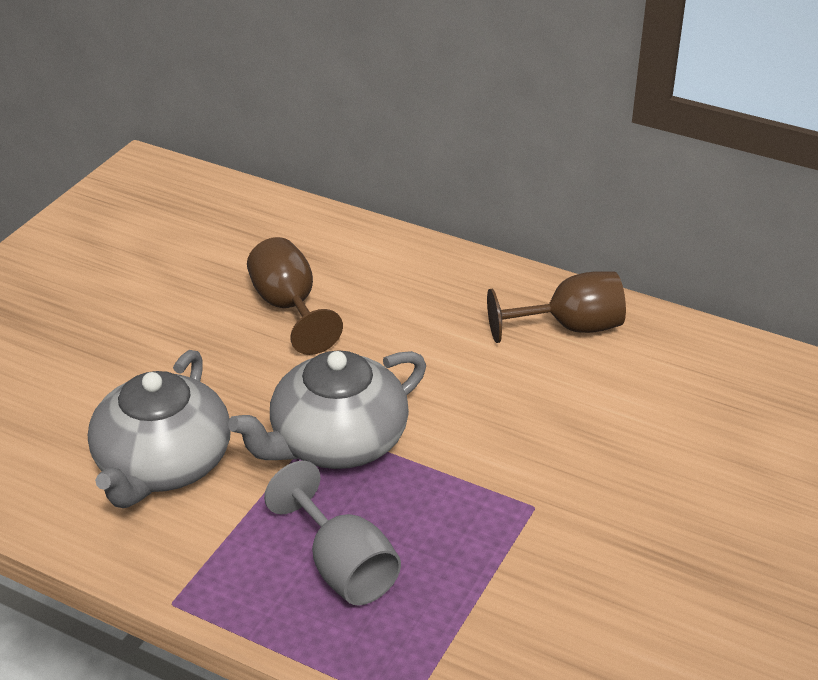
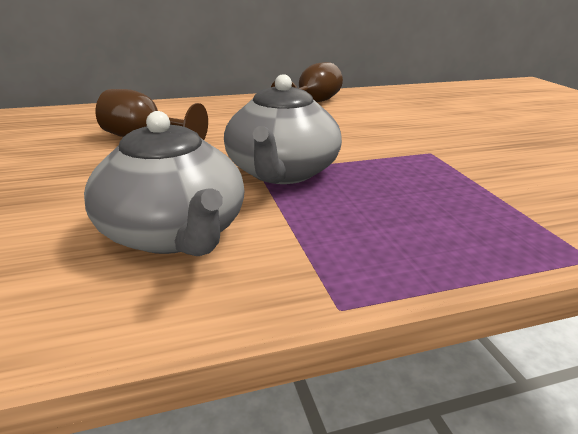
camera: 45 degrees left, 10 degrees down
grey goblet [264,461,401,606] -> none

